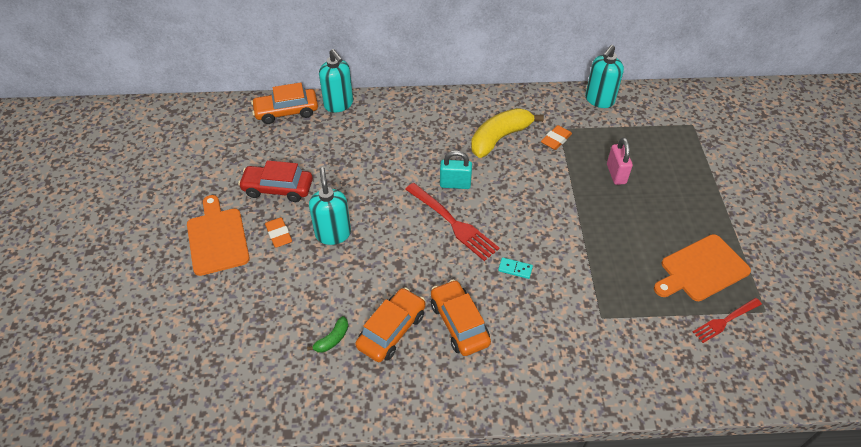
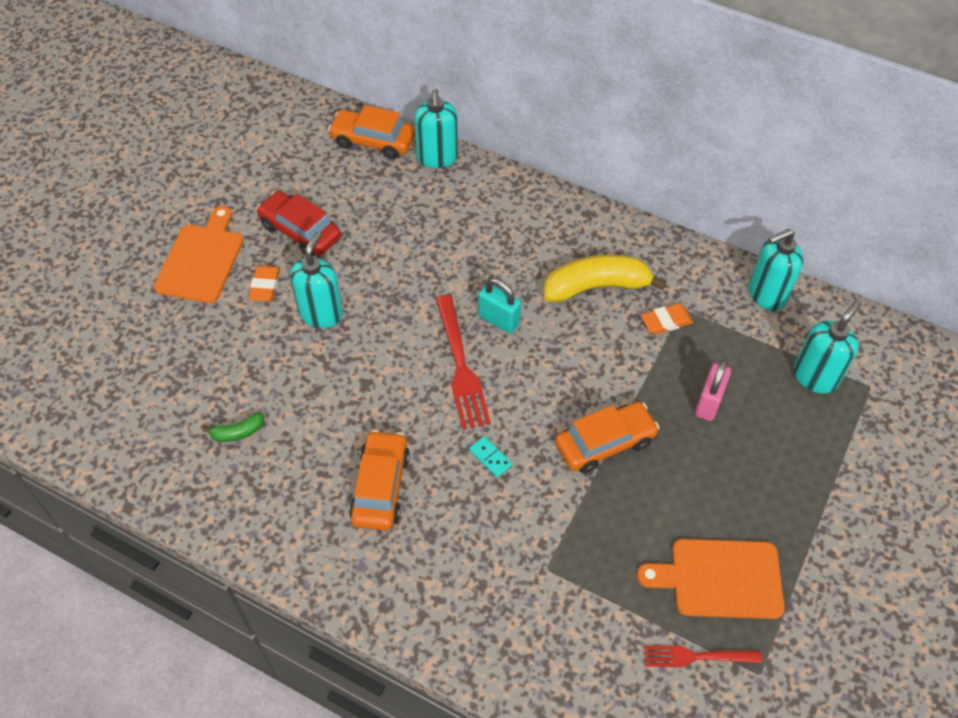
camera: 30 degrees right, 5 degrees up
orange car [355,287,425,362] -> orange car moved to [555,402,660,474]
none -> turquoise soap dispenser [794,300,862,394]

